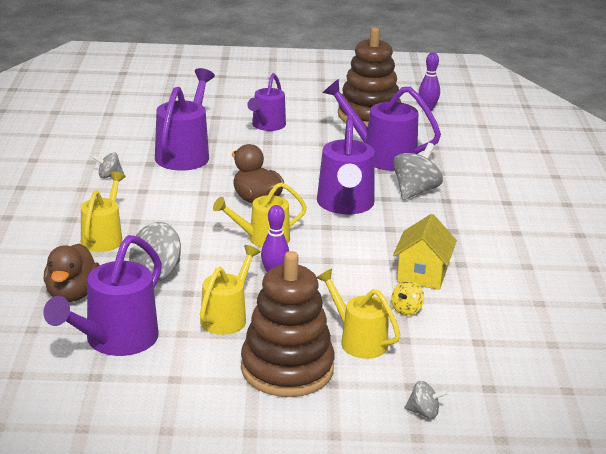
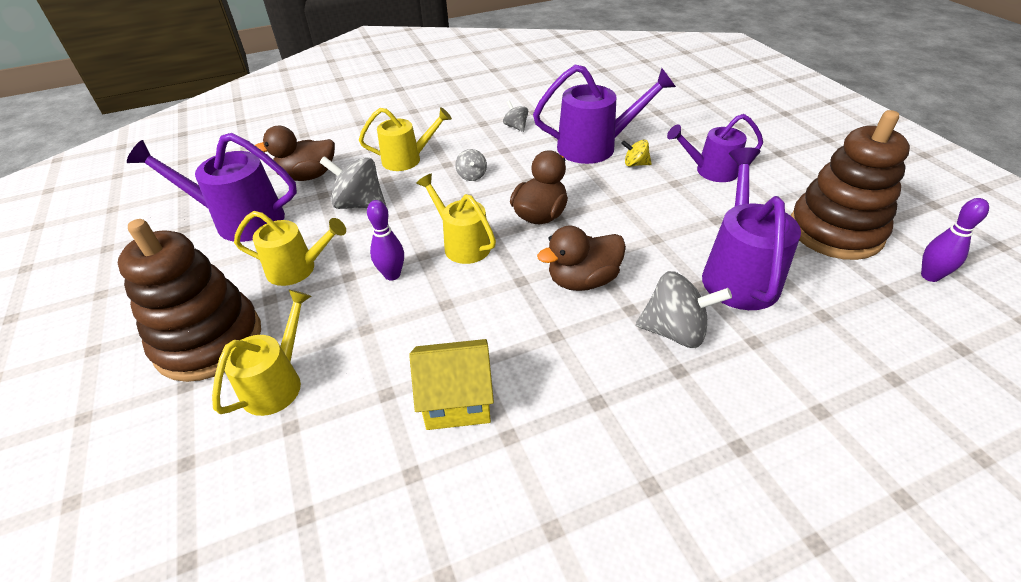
camera: 70 degrees right, 15 degrees up
purple watering can [317,115,375,214] -> brown duck [537,226,626,291]
yellow spinning top [391,281,424,315] -> yellow spinning top moved to [621,139,652,167]
grey spinning top [405,381,448,419] -> grey spinning top moved to [455,149,487,181]

